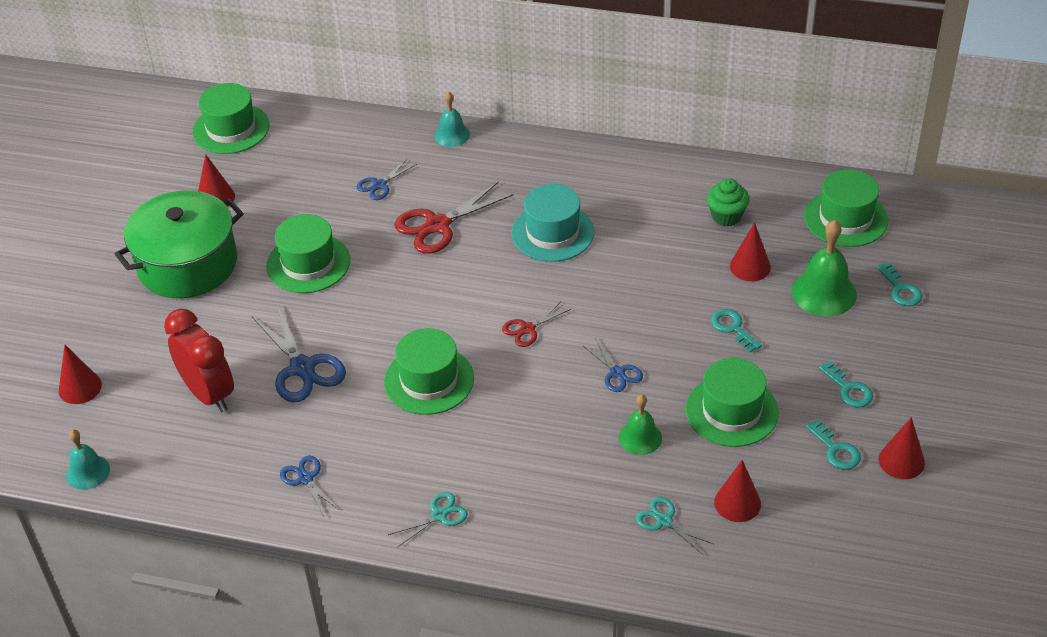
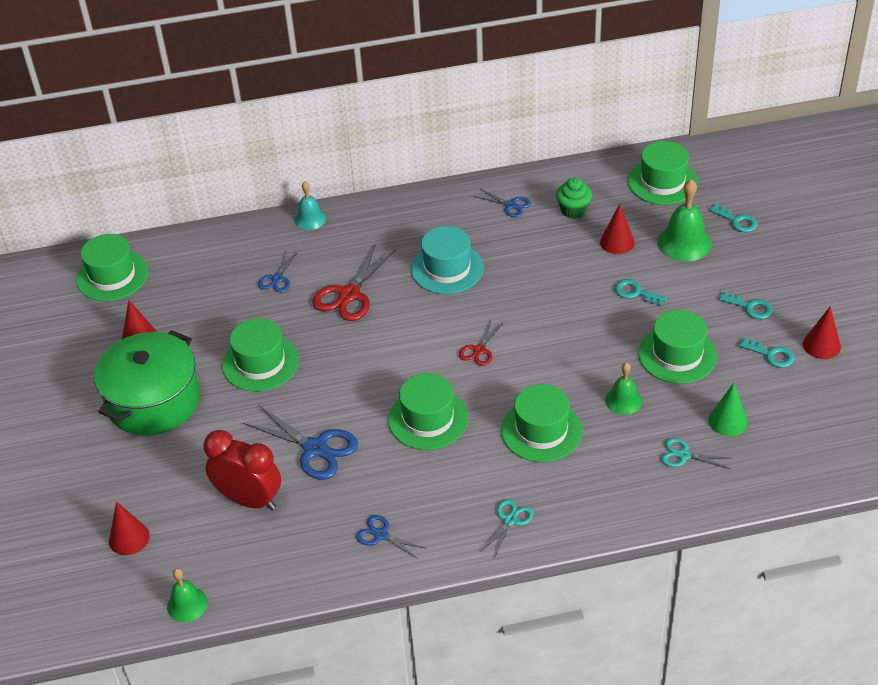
camera: 25 degrees left, 0 degrees up
turquoise bell [66,430,110,490] -> green bell [167,568,208,622]
blue scissors [582,338,643,392] -> blue scissors moved to [473,189,531,218]
red cone [714,460,761,522] -> green cone [708,383,748,436]
none -> green hat [501,384,583,462]

